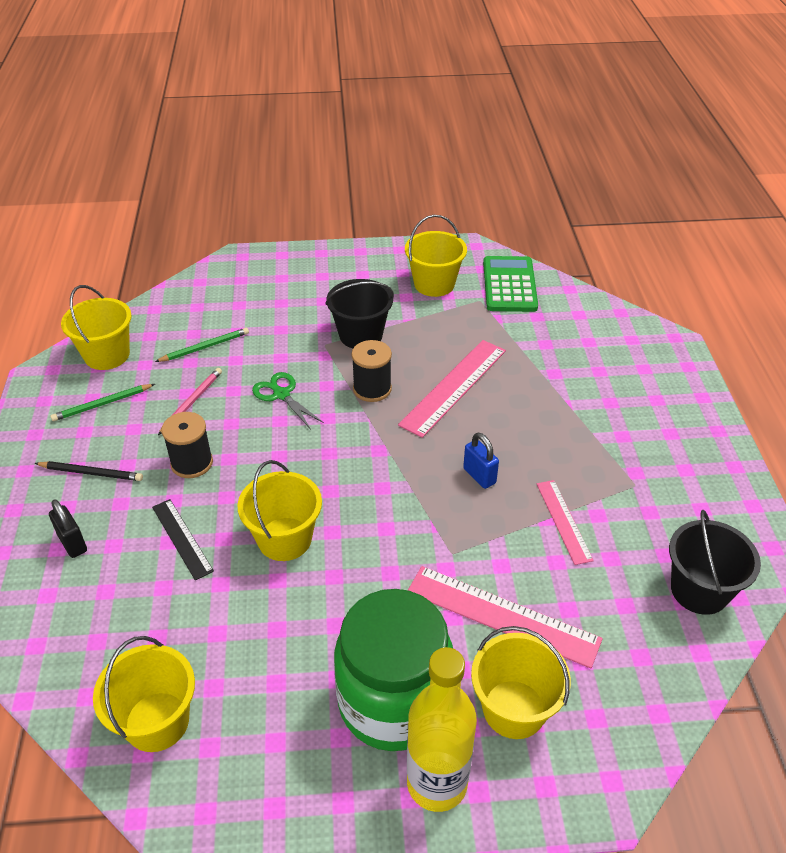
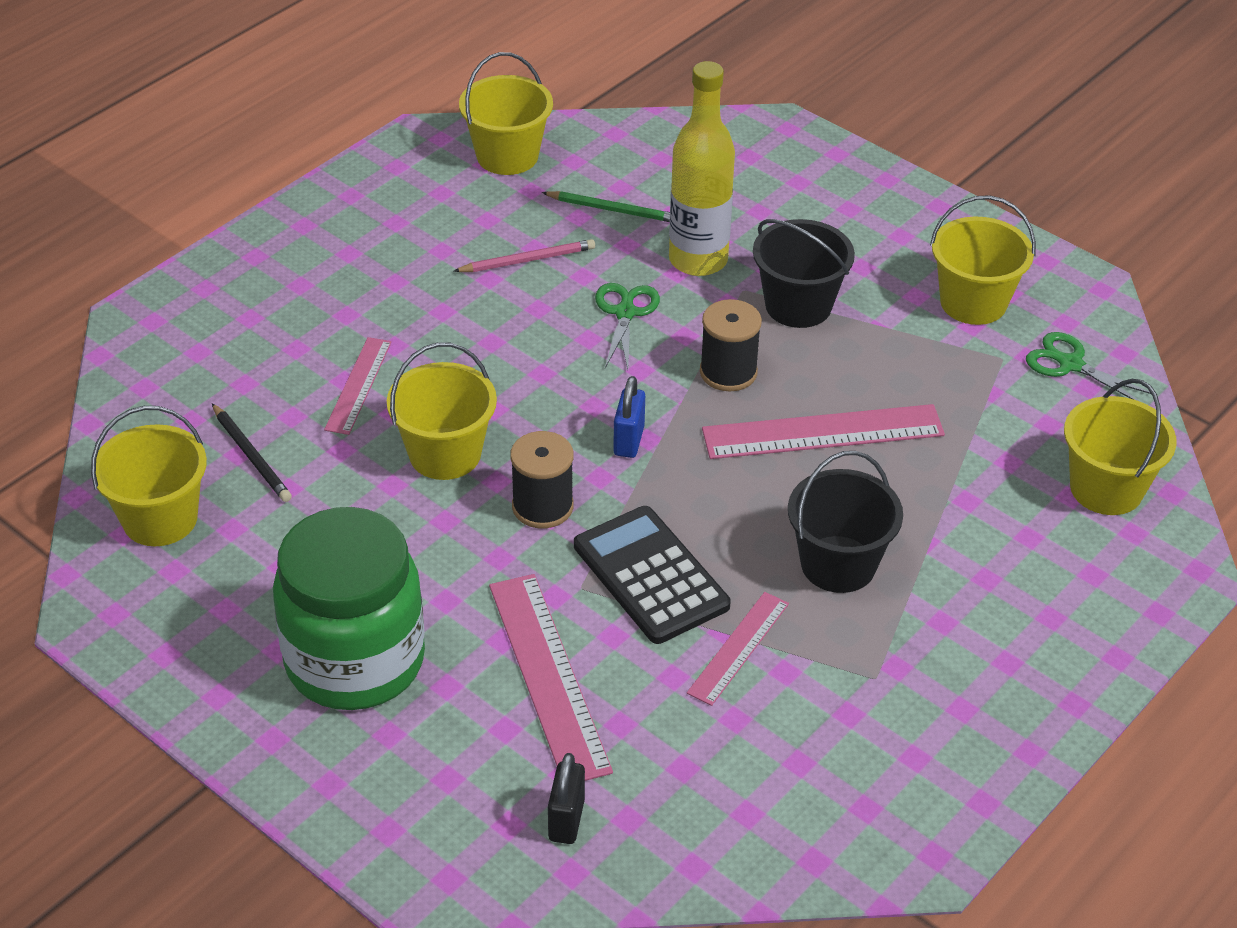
camera: 45 degrees right, 0 degrees up
black pencil [35,461,143,481] -> black pencil moved to [212,403,292,502]
black padlock [49,499,87,558] -> black padlock moved to [548,753,585,844]
green pencil [50,384,155,421] -> none
black ruler [152,499,214,580] -> pink ruler [324,337,392,435]
black spool [162,412,213,478] -> black spool moved to [510,431,574,528]
yellow bottle [407,647,477,812] -> yellow bottle moved to [669,61,735,276]
blue padlock [463,432,499,489] -> blue padlock moved to [613,376,645,458]
yellow bucket [471,626,571,739] -> yellow bucket moved to [1064,379,1177,515]
green calculator [483,256,538,312] -> green scissors [1026,332,1151,401]
black bucket [669,510,761,615] -> black bucket moved to [788,451,903,593]
none -> black calculator [574,506,731,644]

